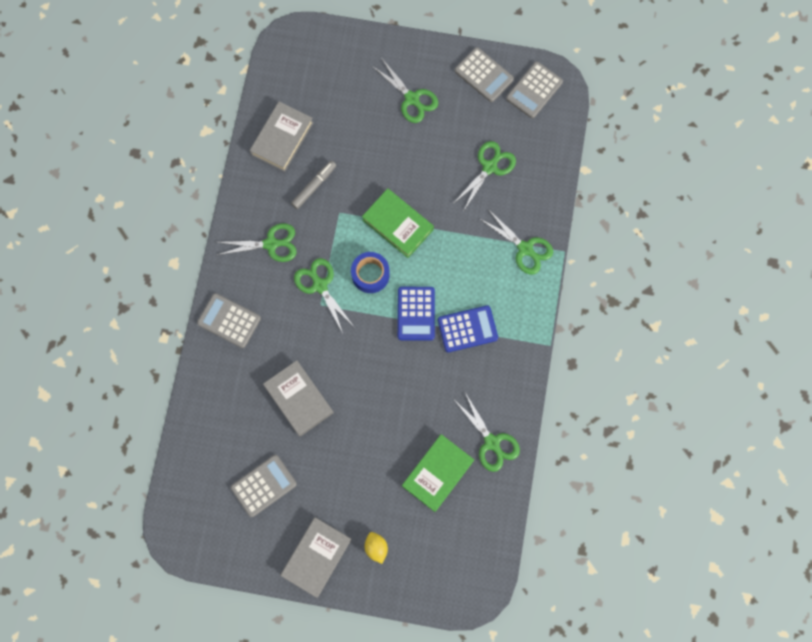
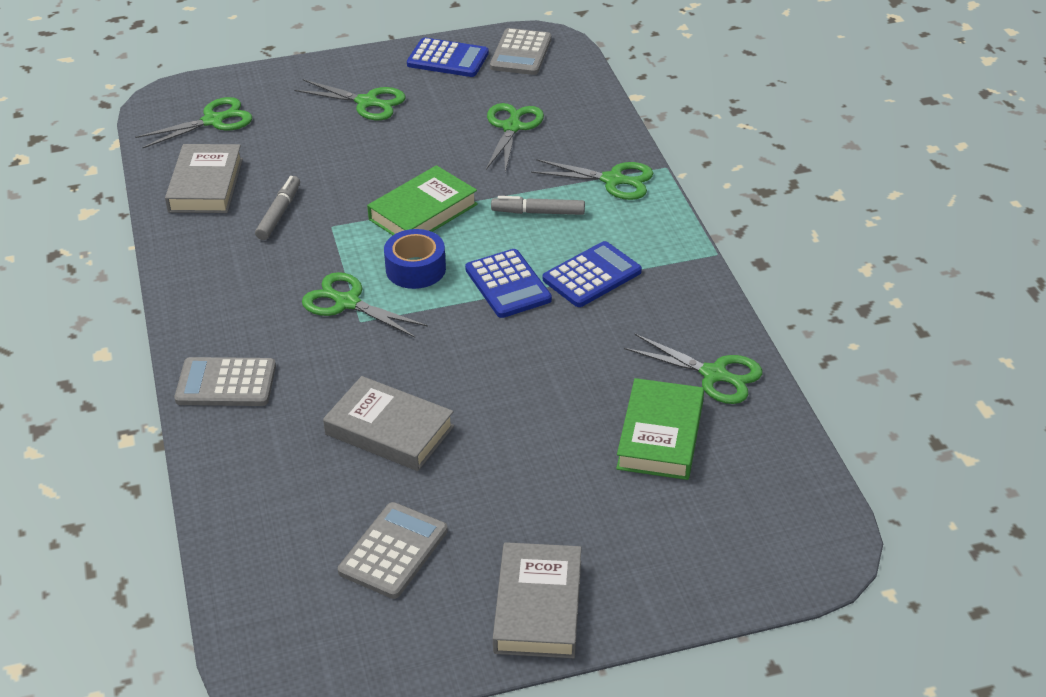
camera: 25 degrees left, 35 degrees down
green scissors [217,223,297,262] -> green scissors moved to [135,97,252,149]
green book [362,188,434,258] -> green book turned 60 degrees counterclockwise [367,165,478,235]
yellow lemon [365,532,388,564] -> none
grey calculator [455,47,514,102] -> blue calculator [407,38,489,77]
none -> grey marker [491,196,585,215]

